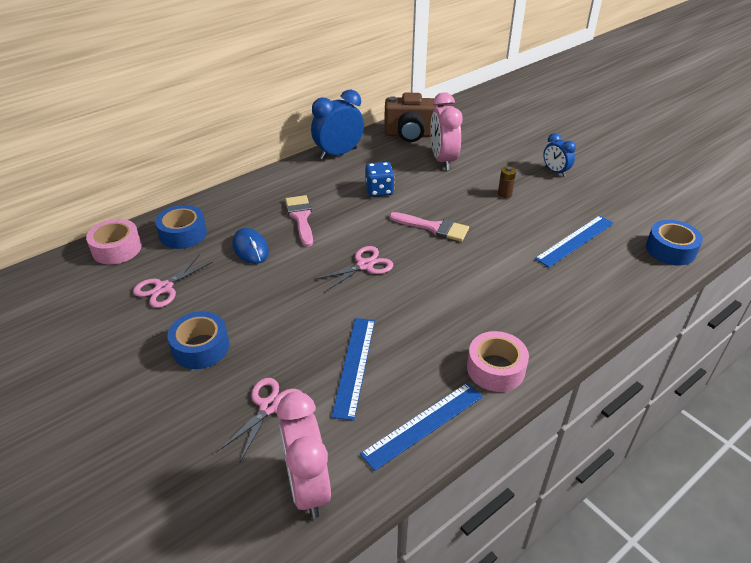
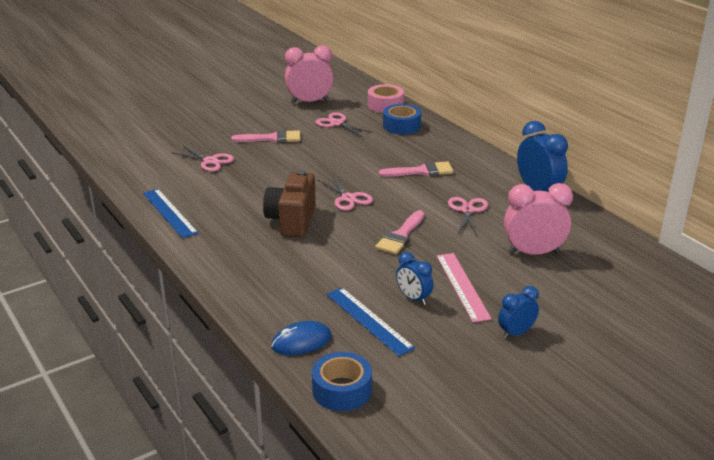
camera: 95 degrees right, 10 degrees down
blue tape [167,311,229,369] -> pink brush [231,130,301,143]
blue mouse [232,228,269,264] -> blue mouse moved to [271,321,332,355]
pink clock [277,392,331,519] -> pink clock moved to [285,46,334,104]
blue ruler [332,318,375,421] -> none
blue dice [365,162,394,197] -> pink scissors [448,197,488,236]
brown camera [384,93,439,142] -> brown camera moved to [263,170,316,237]
pink tape [467,331,529,392] -> none
brown battery [498,166,516,198] -> pink ruler [437,253,492,322]
none -> blue clock [396,252,433,305]

